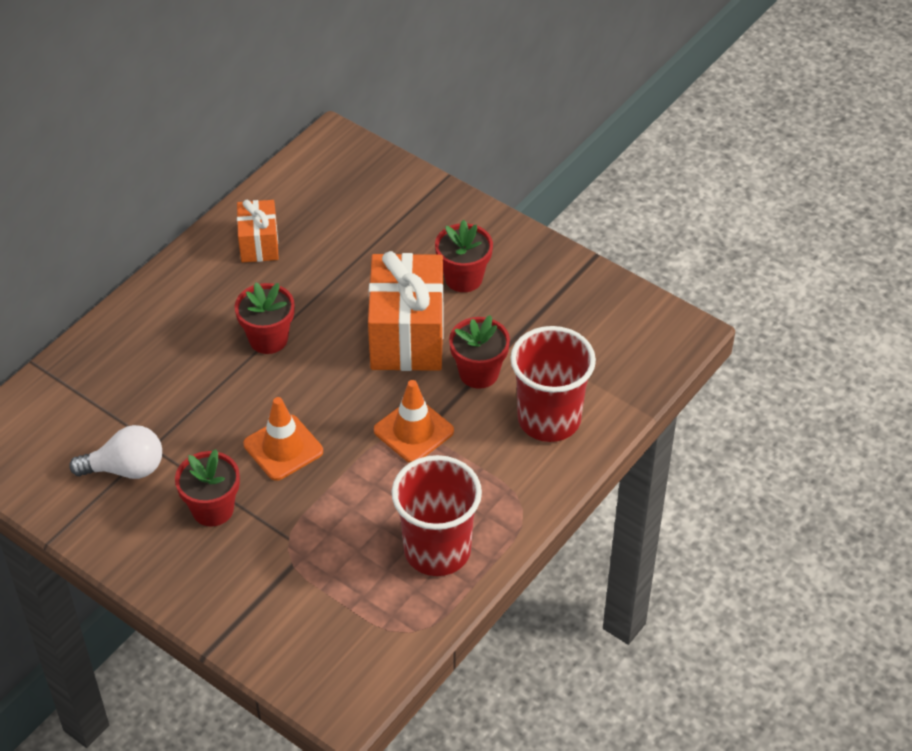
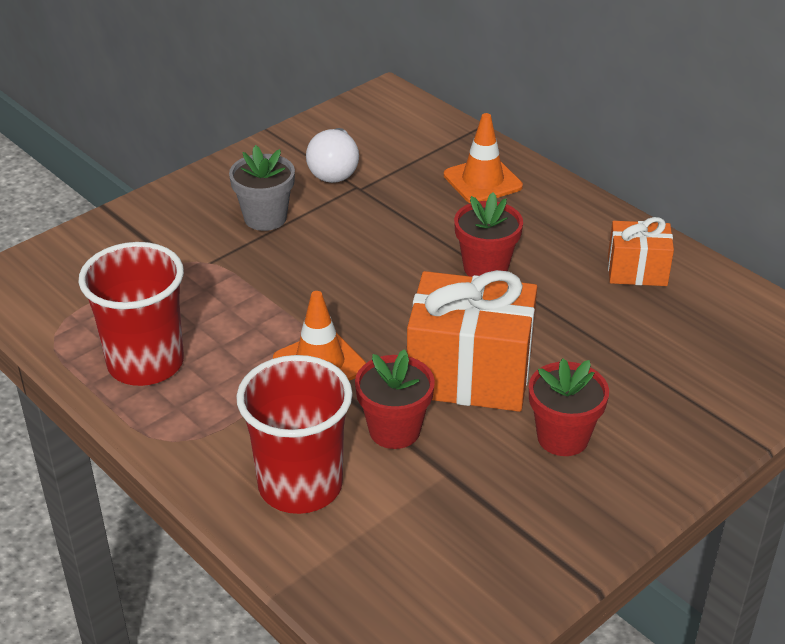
camera: 100 degrees right, 10 degrees down
red flower pot [175,449,240,527] -> grey flower pot [229,145,295,231]
orange traffic cone [243,397,323,481] -> orange traffic cone moved to [444,113,523,203]

